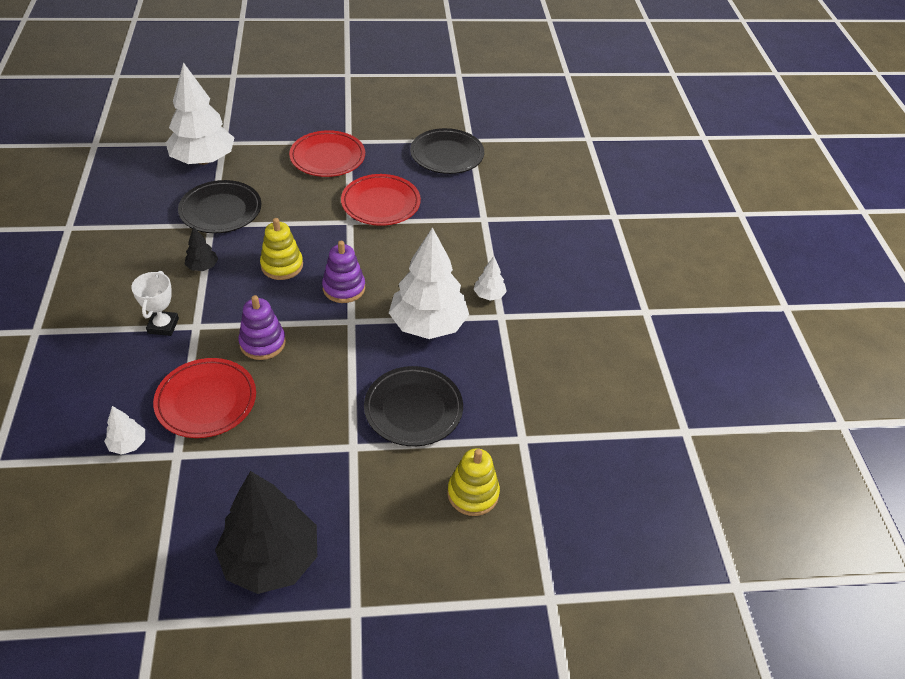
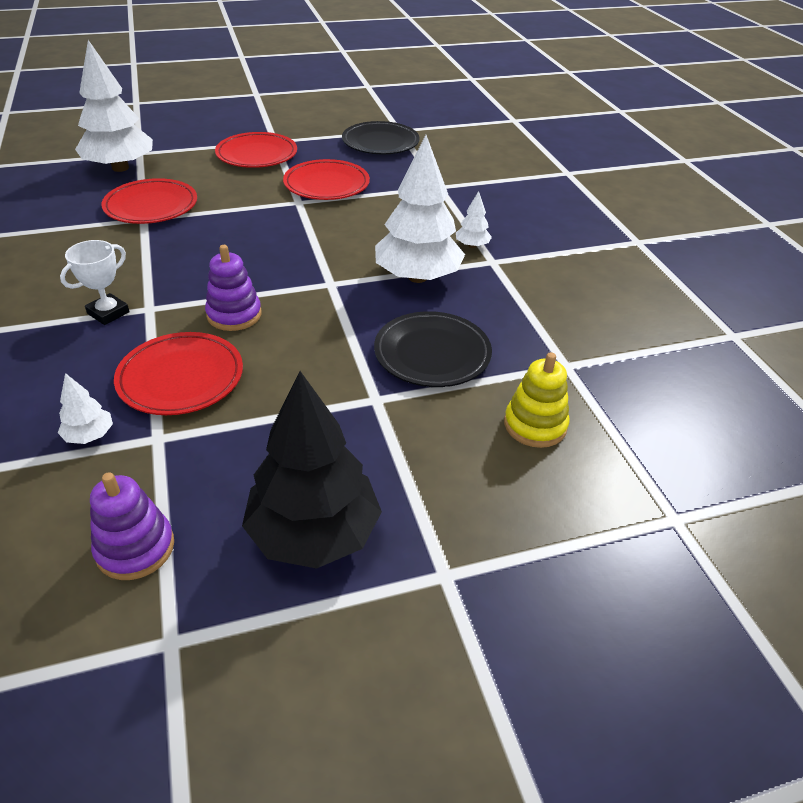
camera: 10 degrees left, 5 degrees down
white trophy [131,271,179,336] -> white trophy turned 45 degrees clockwise [60,240,130,325]
black plate [178,180,261,233] -> red plate [102,178,197,224]
black tree [185,226,218,271] -> none
yellow stacking toy [260,218,303,280] -> none
purple stacking toy [322,241,365,303] -> purple stacking toy moved to [90,472,174,580]

